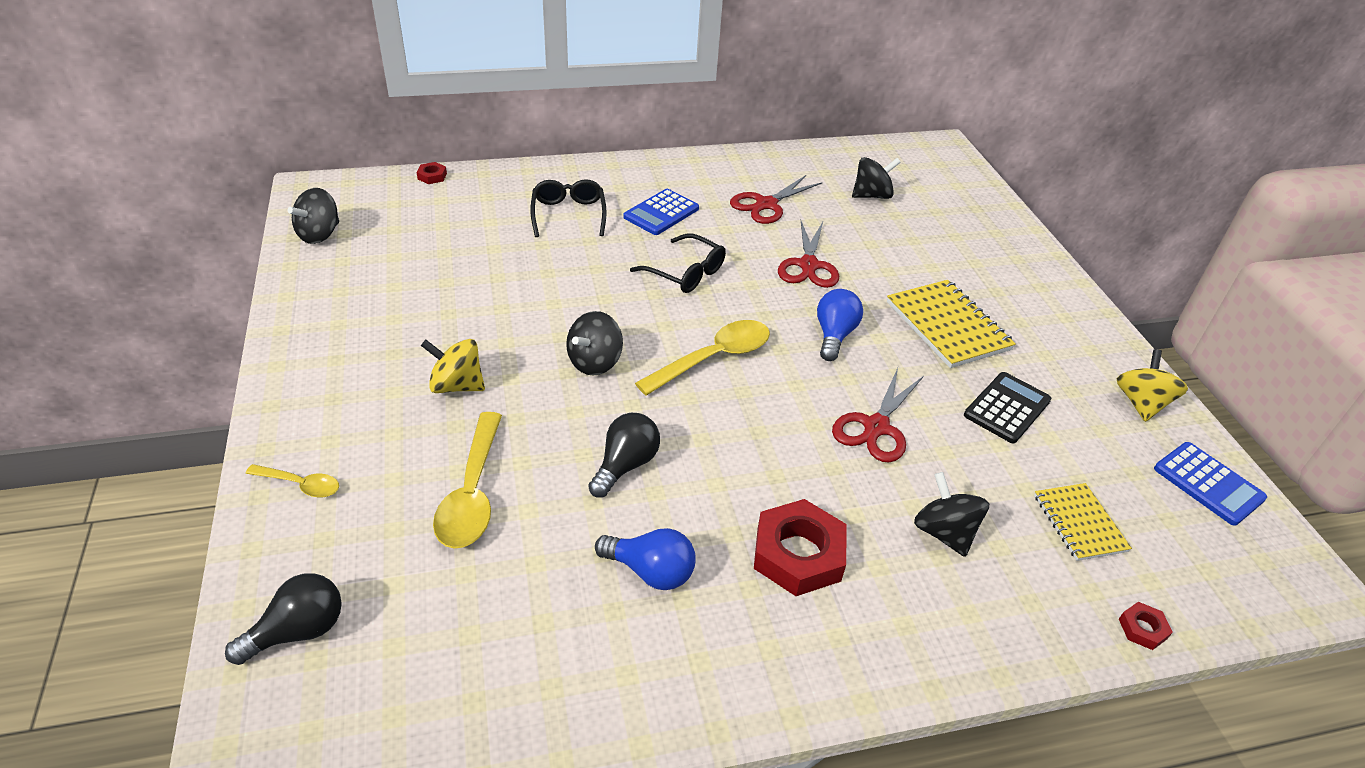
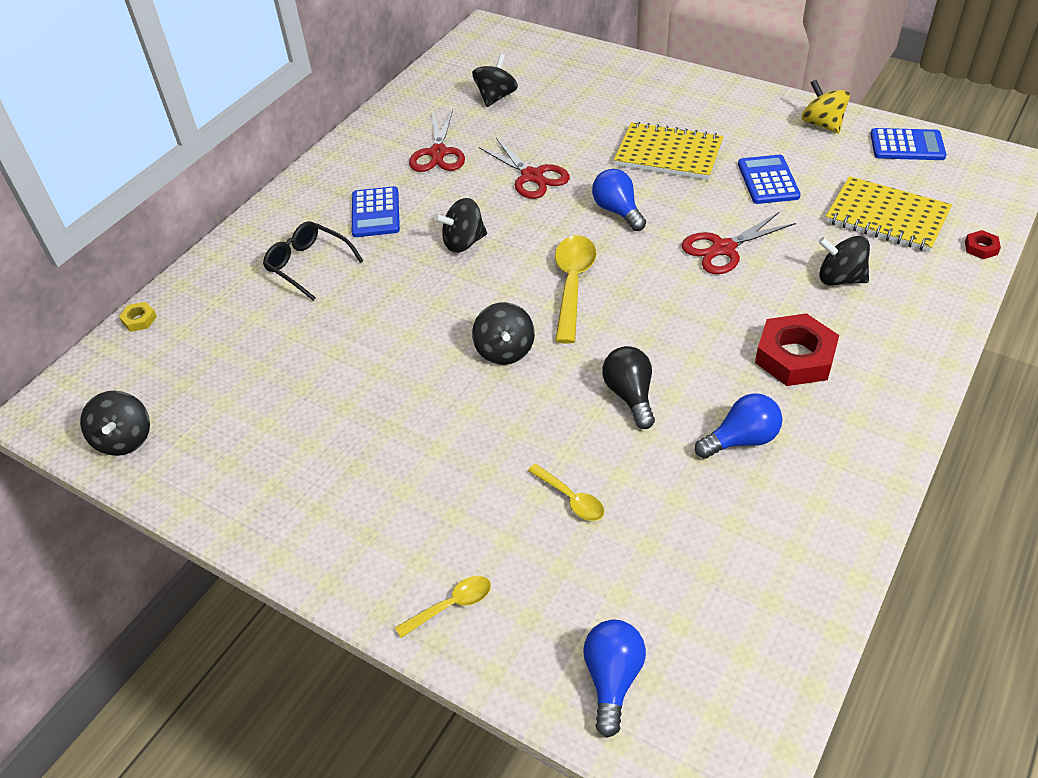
camera: 40 degrees left, 5 degrees up
black light bulb [225,573,342,665] -> blue light bulb [583,620,646,738]
red nut [417,162,447,184] -> yellow nut [119,302,157,332]
yellow spinning top [421,339,485,393] -> none
yellow spoon [433,412,502,549] -> yellow spoon [528,464,604,521], size x0.54
black glasses [630,234,726,293] -> black spinning top [434,198,487,253]
red scissors [832,368,924,463] -> red scissors turned 75 degrees clockwise [681,212,796,274]
black calculator [964,372,1051,443] -> blue calculator [738,155,801,204]
yellow notebook [1034,483,1132,561] -> yellow notebook [825,176,952,252], size x1.61

